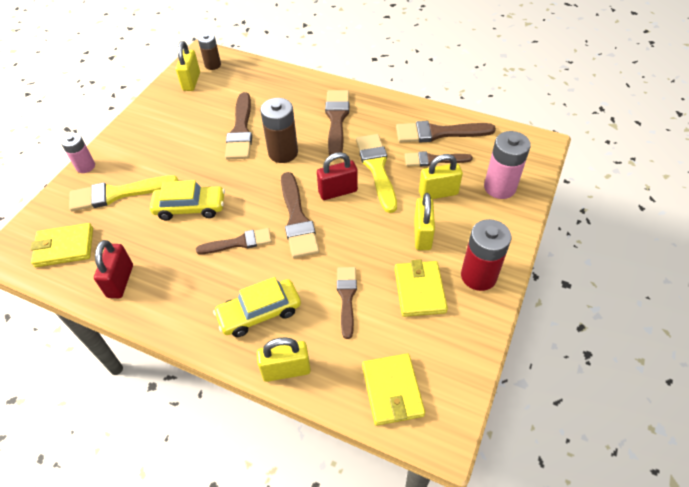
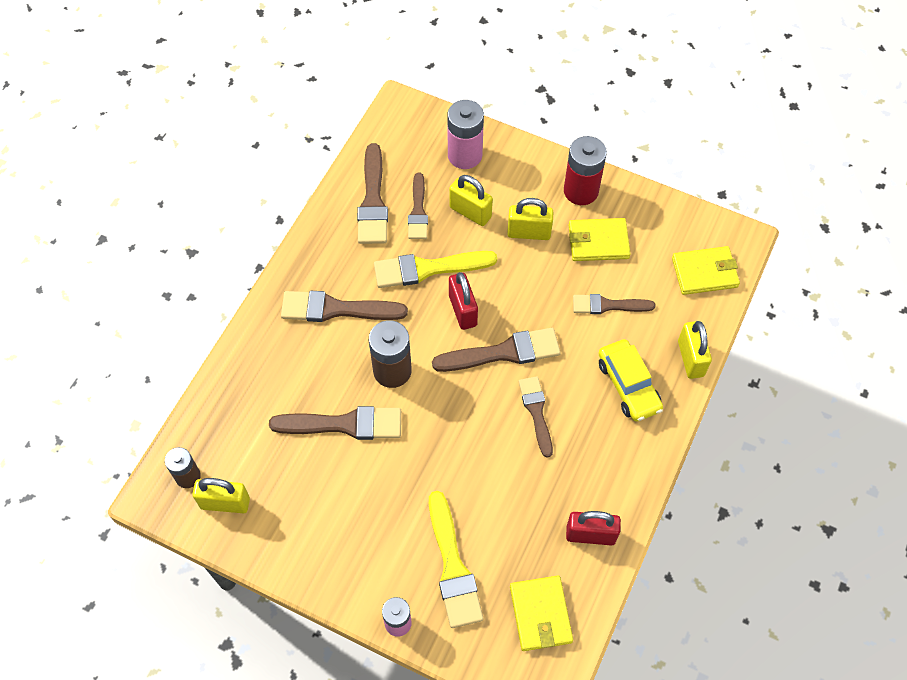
camera: 90 degrees left, 10 degrees up
yellow car [150,180,225,221] -> none
yellow padlock [419,154,463,199] -> yellow padlock turned 45 degrees counterclockwise [449,175,493,226]

